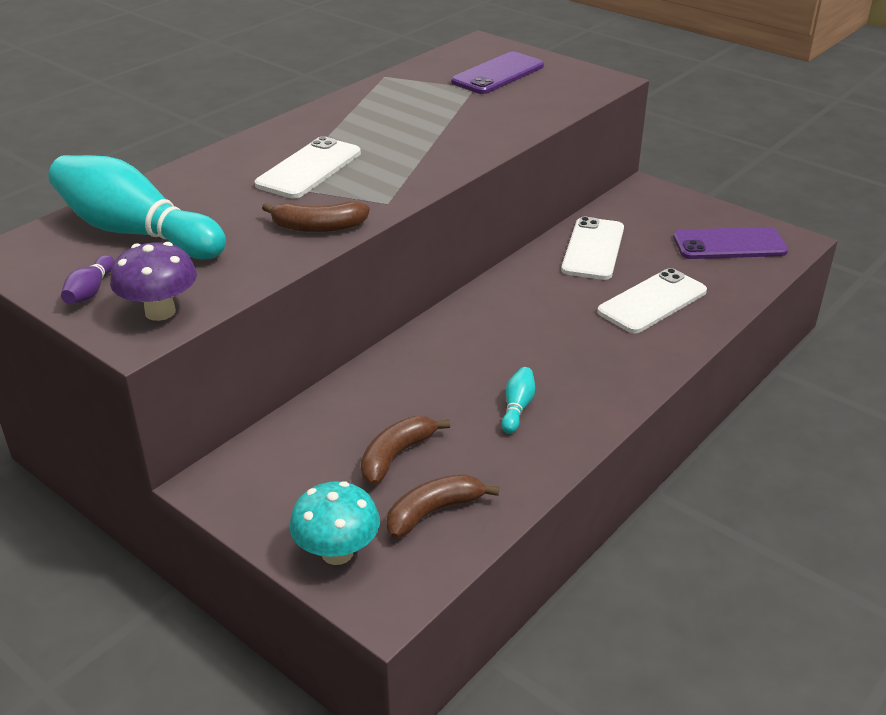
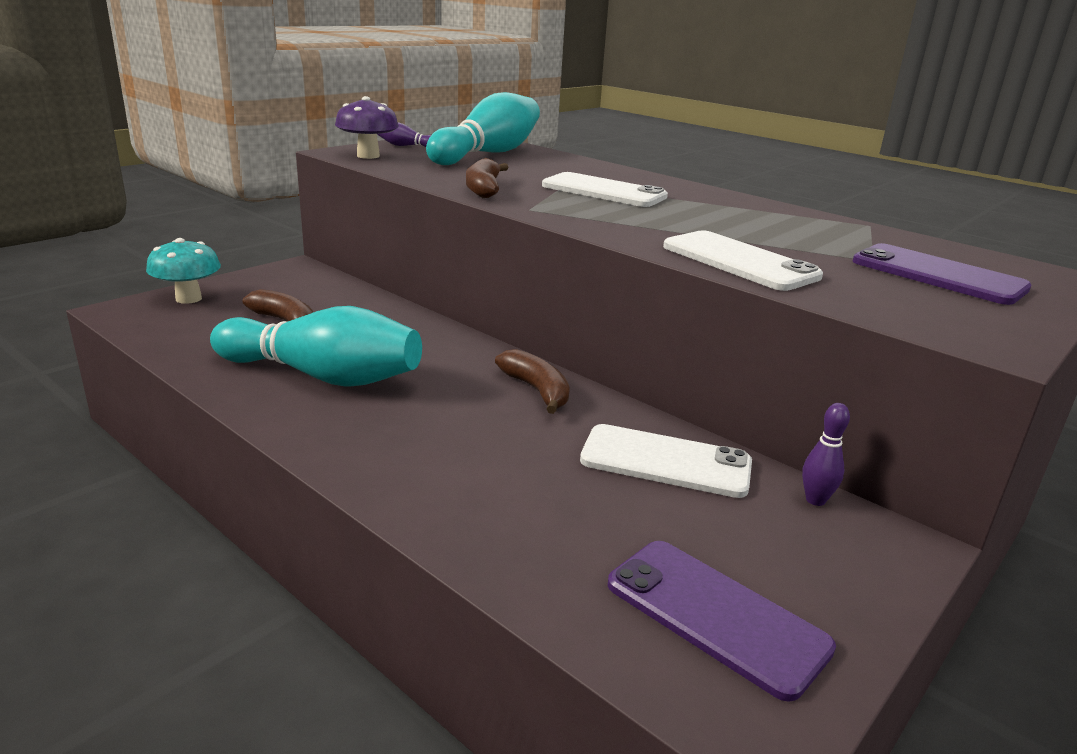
camera: 90 degrees right, 10 degrees down
brown banana [386,474,499,539] -> brown banana moved to [495,349,570,414]
turquoise bowling pin [502,367,535,434] -> turquoise bowling pin [210,306,422,387], size x2.50
white phone [597,268,707,333] -> white phone moved to [663,230,823,291]
purple phone [673,227,788,259] -> purple phone turned 45 degrees counterclockwise [607,541,836,702]
none -> purple bowling pin [802,403,850,506]

